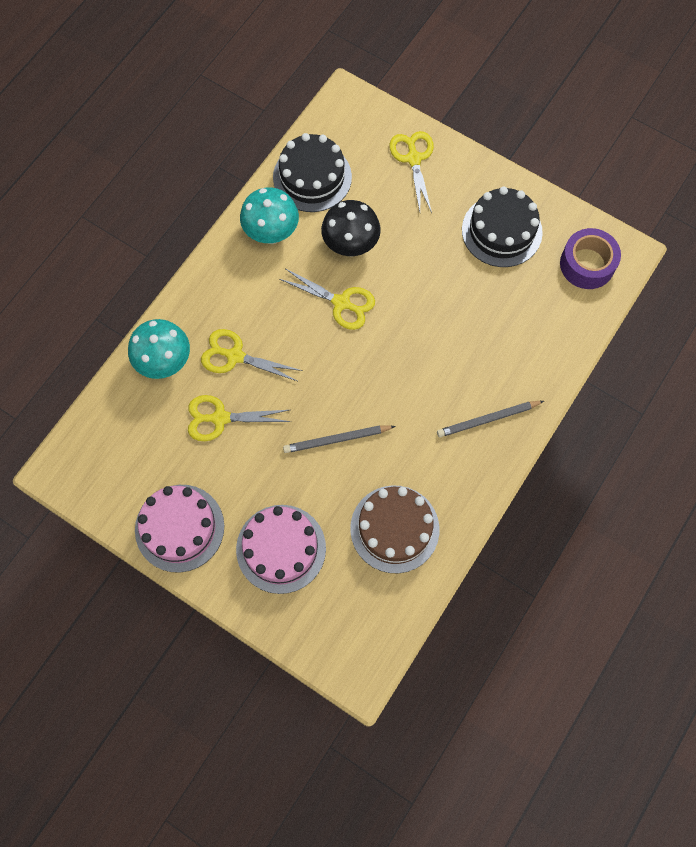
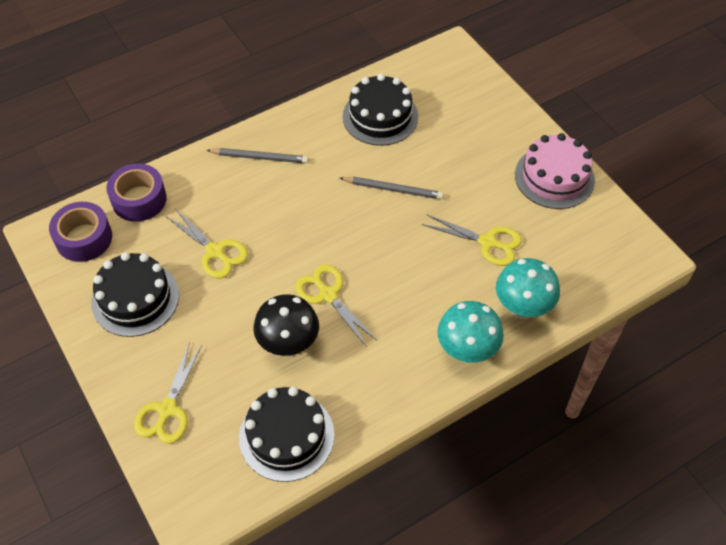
camera: 155 degrees left, 15 degrees down
yellow scissors [201,329,303,381] -> yellow scissors moved to [167,210,248,278]
pink cake [236,505,326,594] -> none
turquoise mushroom [240,187,299,244] -> turquoise mushroom moved to [437,301,504,363]
brown cake [350,485,439,573] -> black cake [343,74,418,146]
none -> purple tape [106,163,167,222]

